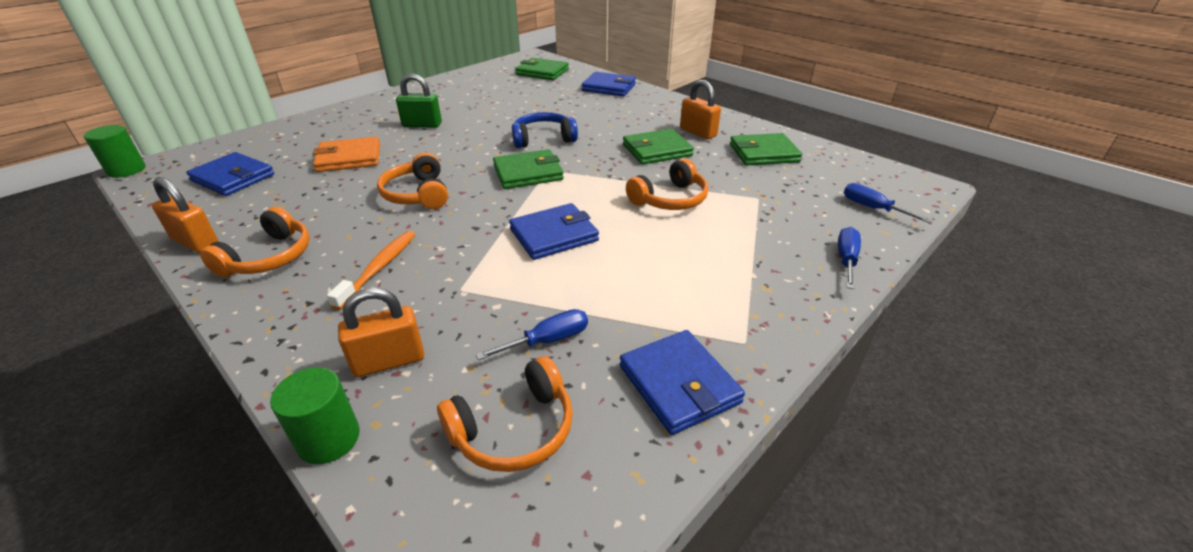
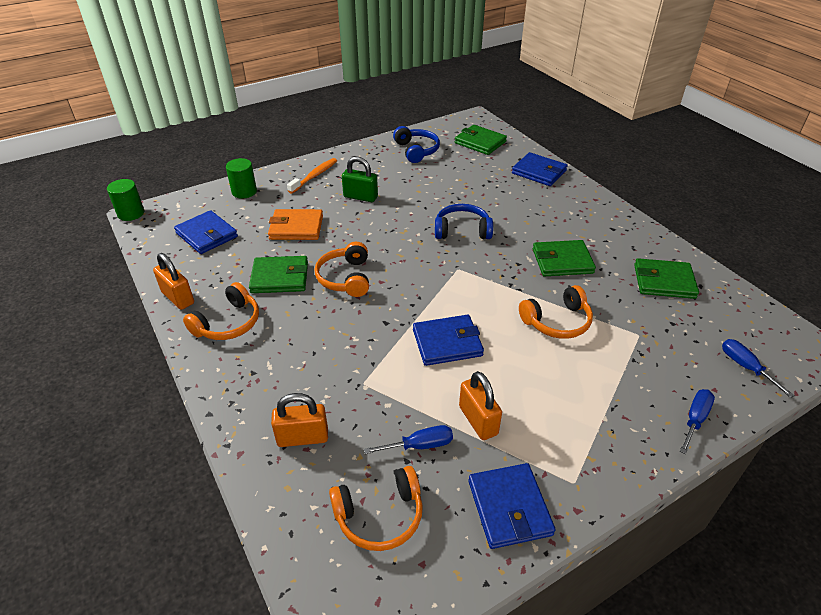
camera: 15 degrees right, 5 degrees up
green cylinder [270,367,360,464] -> green cylinder moved to [226,158,257,199]
orange toothbrush [327,231,415,310] -> orange toothbrush moved to [287,158,337,194]
green wallet [493,149,564,189] -> green wallet moved to [249,256,308,293]
orange padlock [680,80,721,139] -> orange padlock moved to [459,371,502,440]
none -> blue headphones [393,126,440,163]

